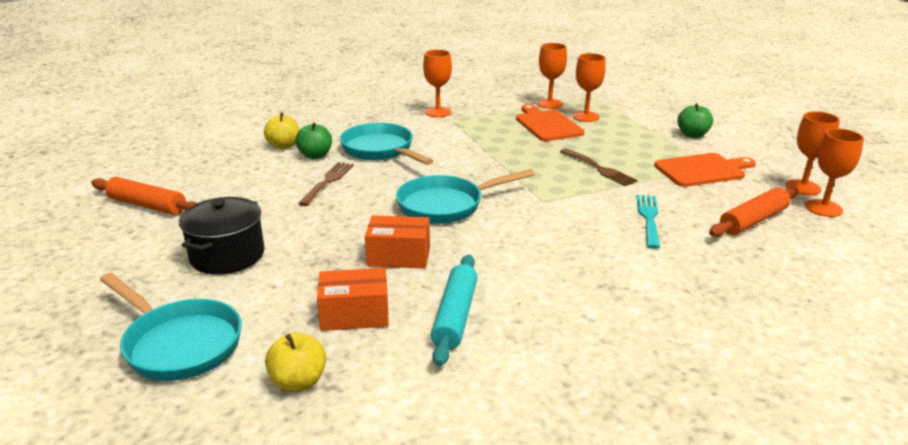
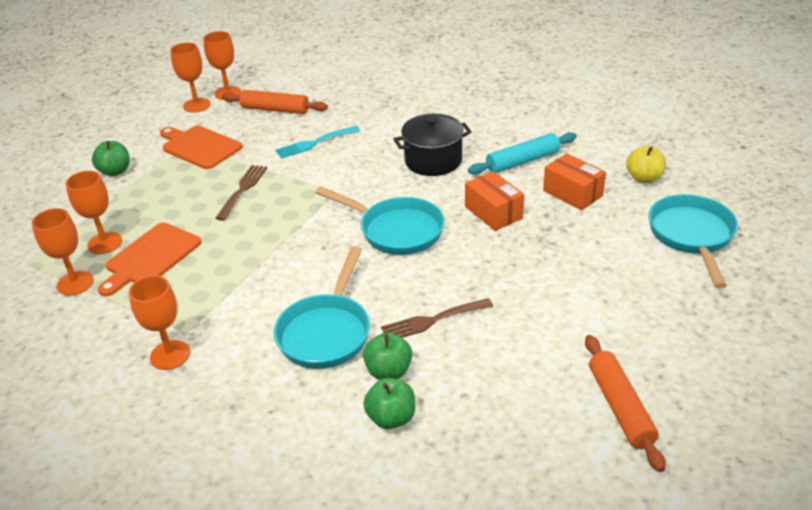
camera: 125 degrees left, 10 degrees up
black pot [179,197,264,275] -> black pot moved to [394,114,472,176]
yellow apple [264,112,299,149] -> green apple [363,378,415,429]

